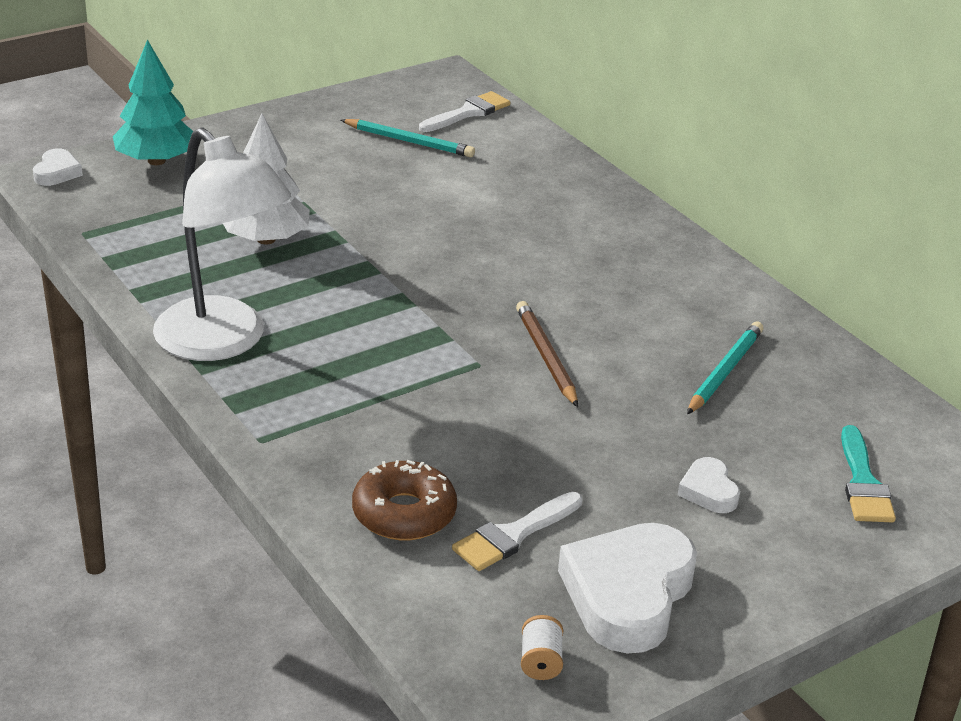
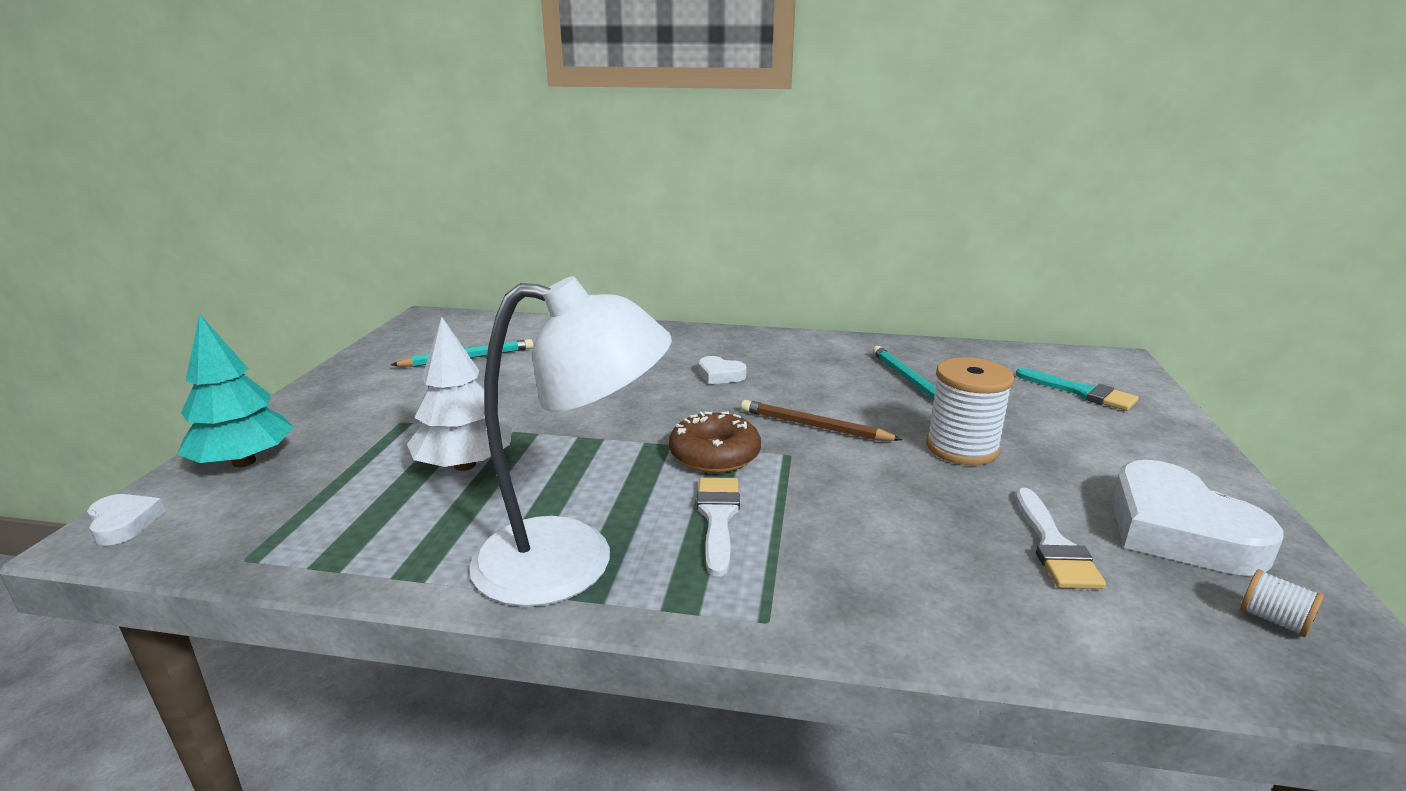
camera: 45 degrees left, 10 degrees down
brown donut [352,460,457,540] -> brown donut moved to [669,412,761,473]
white brush [419,91,510,132] -> white brush moved to [697,477,740,576]
white heart [678,457,740,513] -> white heart moved to [698,356,747,384]
none -> white spool [926,357,1014,465]

